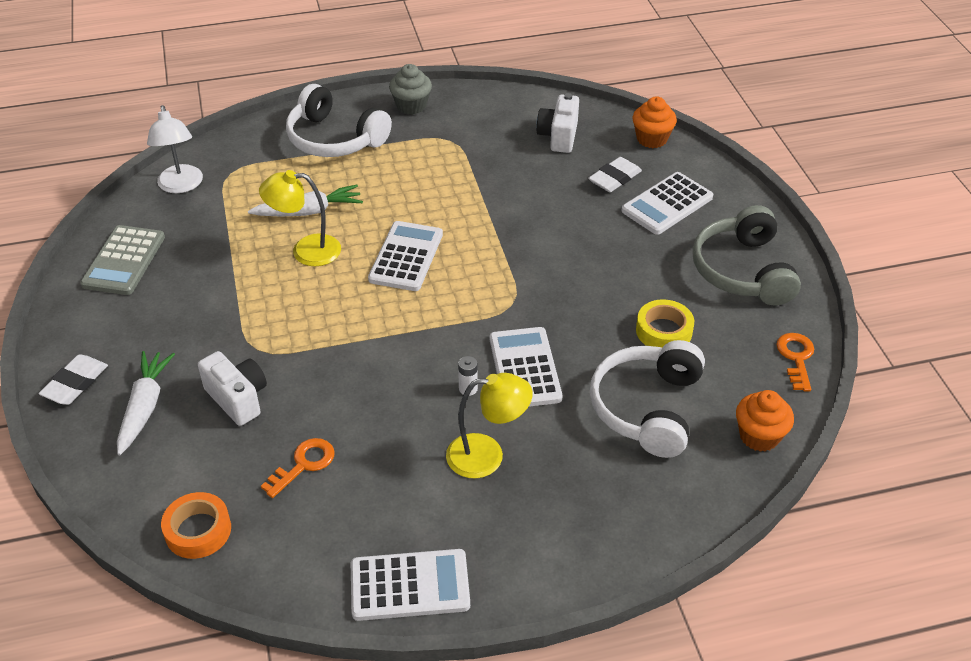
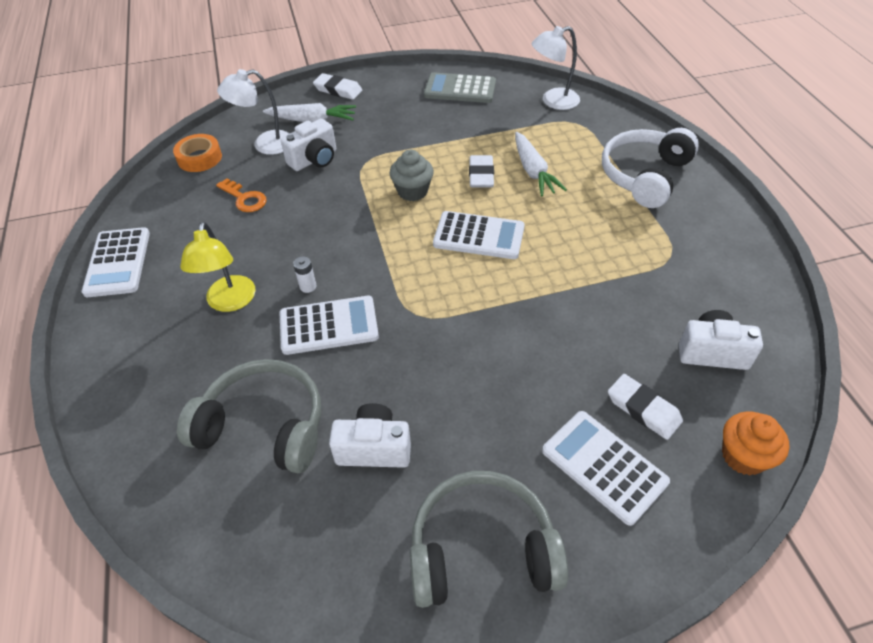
camera: 90 degrees right, 5 degrees up
yellow lamp [259,170,341,266] -> white eraser [469,155,494,187]
grey cupcake [389,64,432,115] -> grey cupcake moved to [389,150,434,201]
white headphones [590,340,705,458] -> grey headphones [177,359,321,473]
yellow tape [636,299,694,348] -> white camera [329,403,411,468]
orange cupcake [736,390,794,452] -> none
orange key [776,333,814,391] -> none
none -> white lamp [217,69,290,155]

